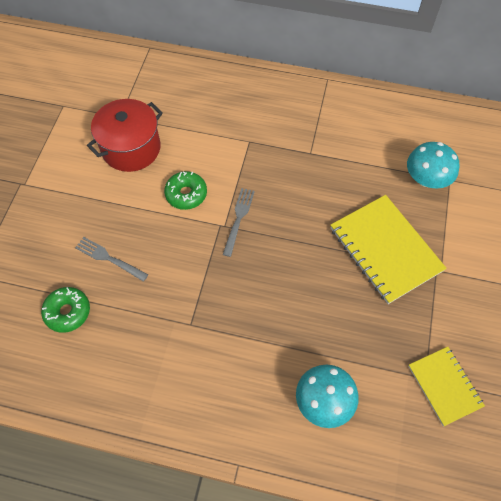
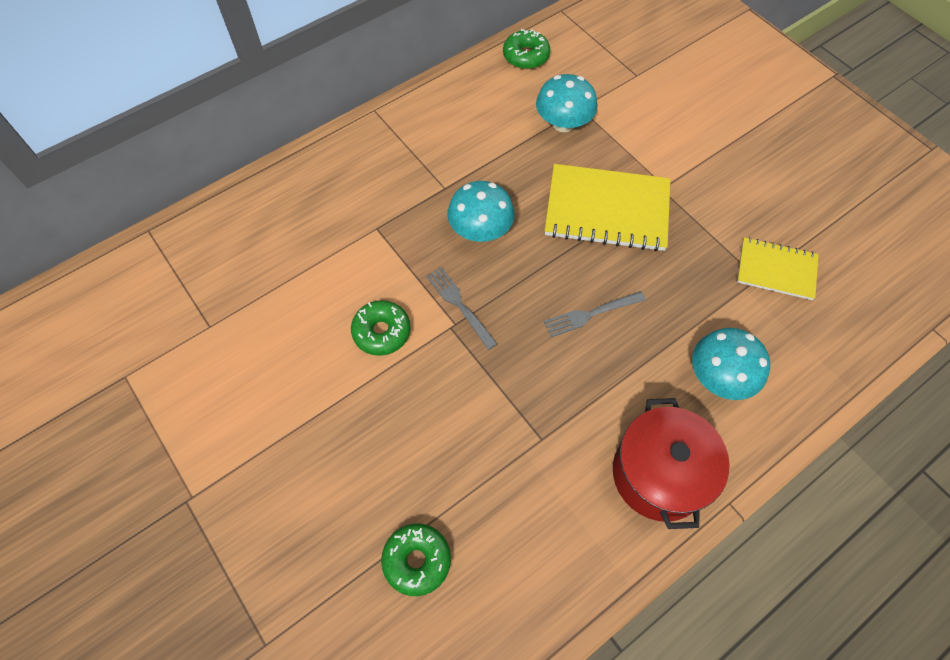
camera: 50 degrees left, 0 degrees up
grey fork [75,237,149,282] -> grey fork moved to [544,291,646,337]
red pot [87,99,163,172] -> red pot moved to [613,398,730,529]
none -> turquoise mushroom [448,181,515,242]
none -> green donut [503,29,550,69]

